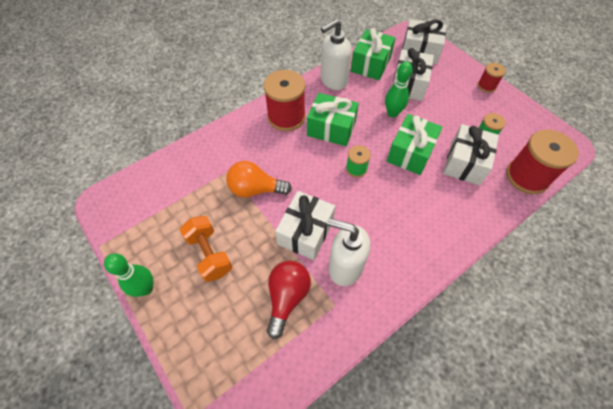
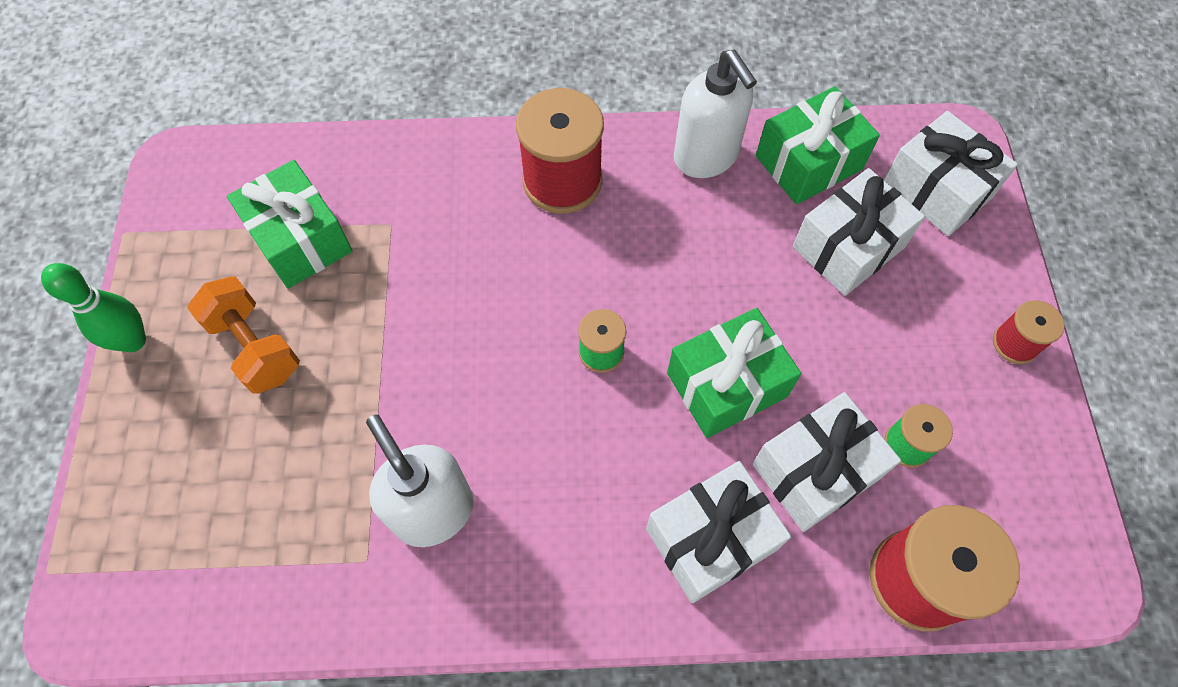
camera: 35 degrees right, 5 degrees up
orange dumbbell [180,216,232,282] -> orange dumbbell turned 45 degrees counterclockwise [187,276,300,394]
orange light bulb [226,161,292,198] -> none
red light bulb [267,261,311,339] -> none
white gift [275,191,335,260] -> white gift moved to [646,461,791,603]
green gift [307,93,359,146] -> green gift moved to [227,160,352,289]
white soap dispenser [320,19,352,90] -> white soap dispenser turned 120 degrees counterclockwise [674,49,757,178]
green bowling pin [385,61,413,117] -> none

